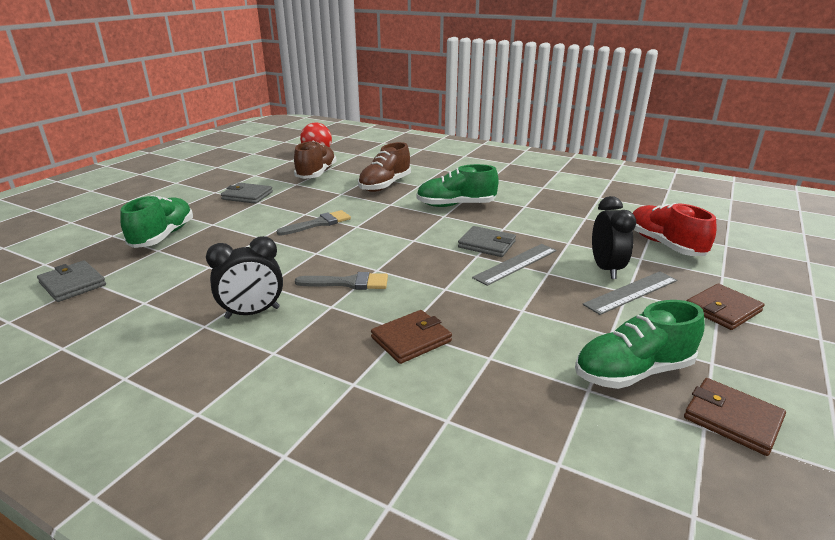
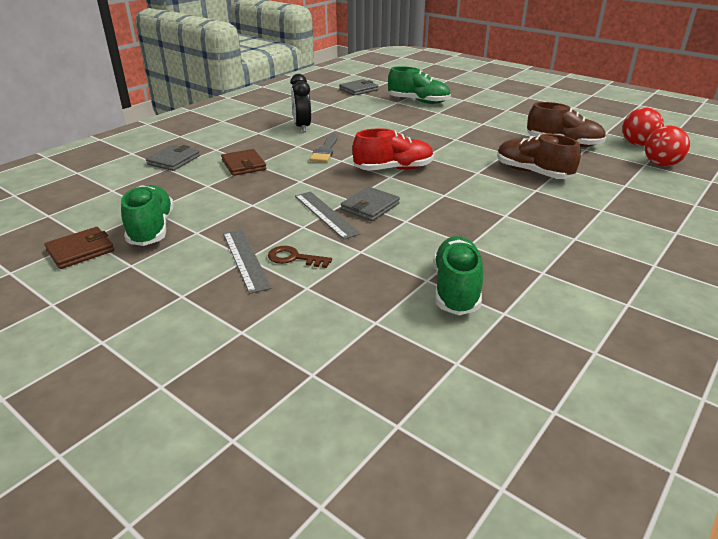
camera: 100 degrees right, 5 degrees up
grey wallet [221,183,273,204] -> grey wallet moved to [146,145,200,171]
grey brush [277,210,351,235] -> none
green shoe [416,164,499,207] -> green shoe moved to [433,236,483,315]
black clock [592,196,636,279] -> brown key [268,246,332,268]
red shoe [633,203,717,256] -> red shoe moved to [353,128,434,171]
brown wallet [687,284,765,330] -> none
none -> red ball [645,125,690,166]

